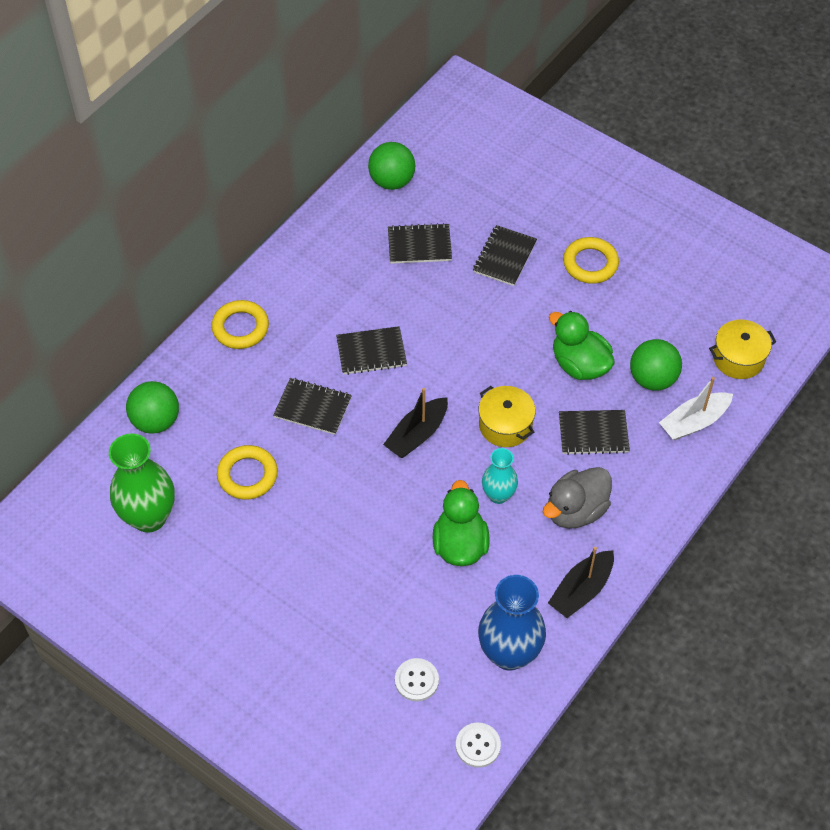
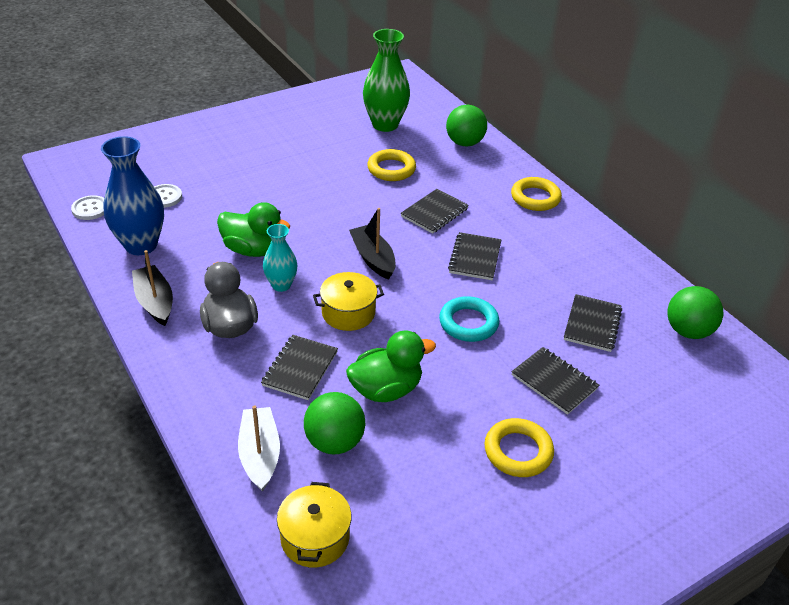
camera: 110 degrees right, 15 degrees down
none -> turquoise ring [439,296,499,342]

